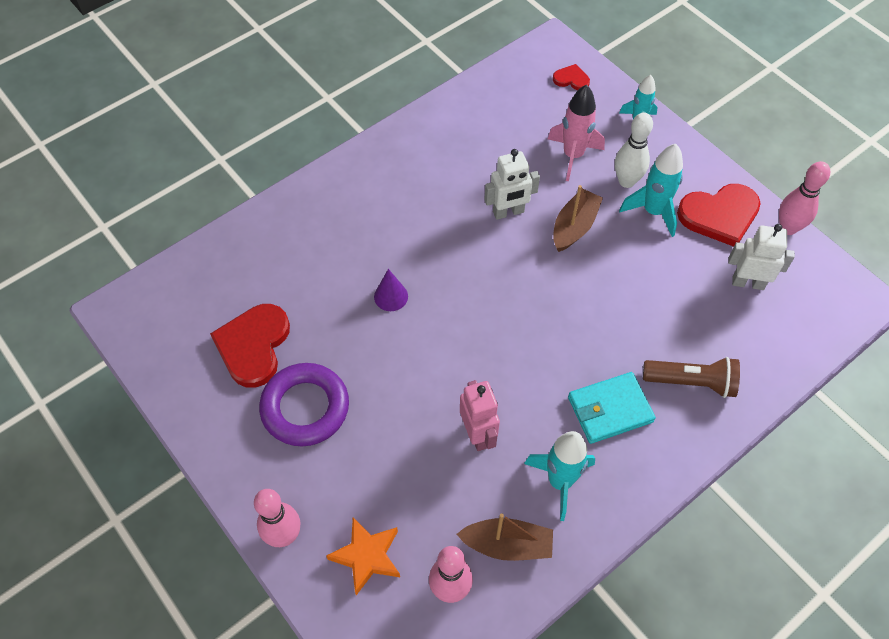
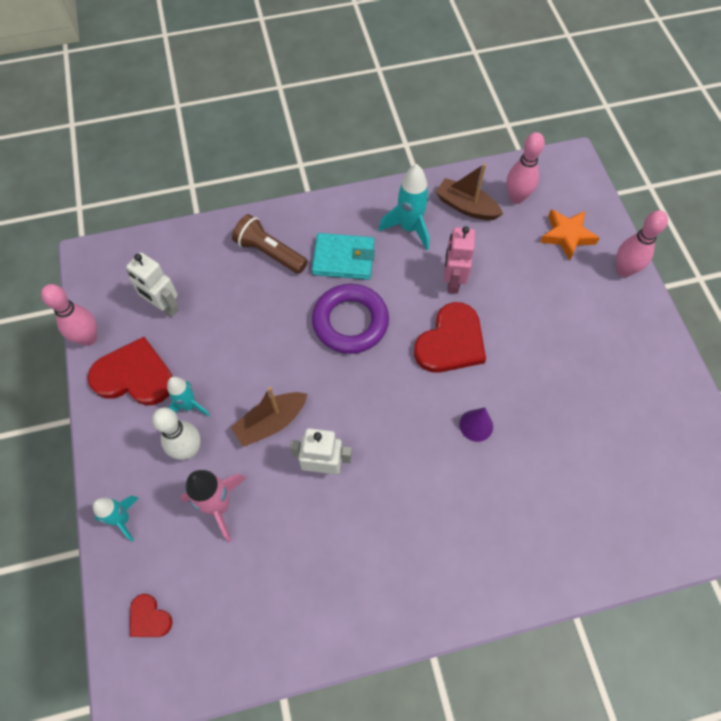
camera: 155 degrees left, 5 degrees up
red heart [210,304,290,388] -> red heart moved to [414,302,486,373]
purple ring [259,363,349,446] -> purple ring moved to [312,284,389,354]
turquoise rocket [619,144,683,237] -> turquoise rocket [167,377,210,417], size x0.66

